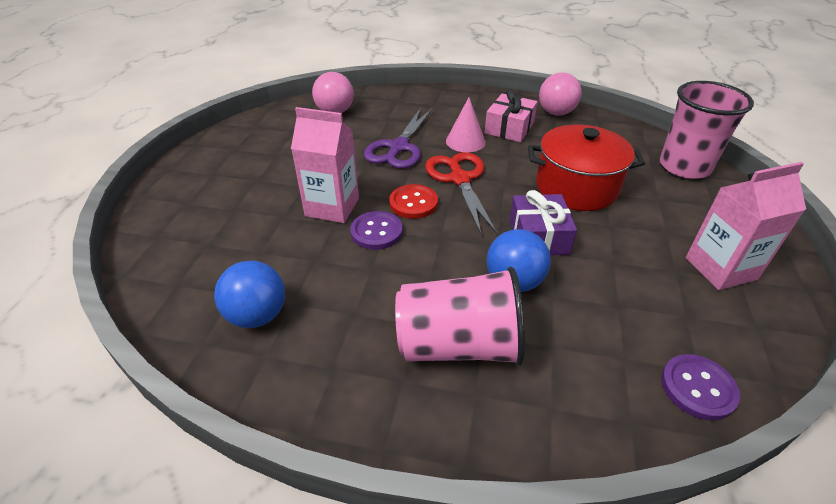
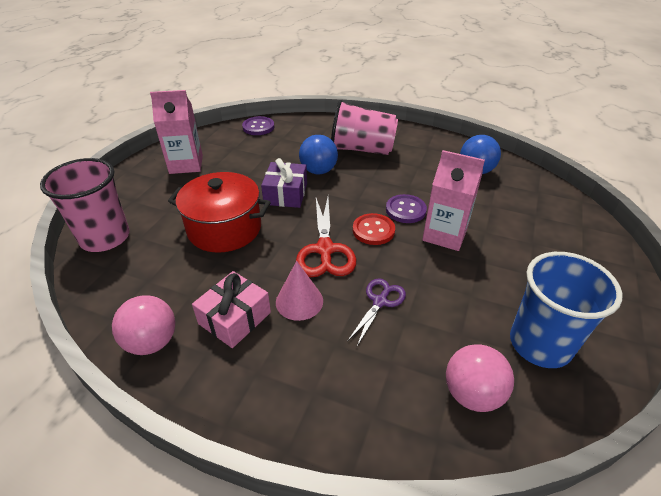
camera: 170 degrees left, 0 degrees up
purple scissors [364,108,432,169] -> purple scissors [347,278,406,346], size x0.62
none -> blue cup [510,252,623,368]

